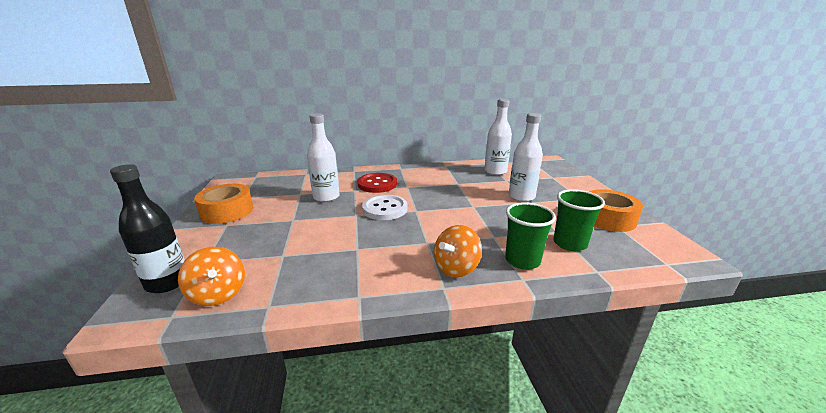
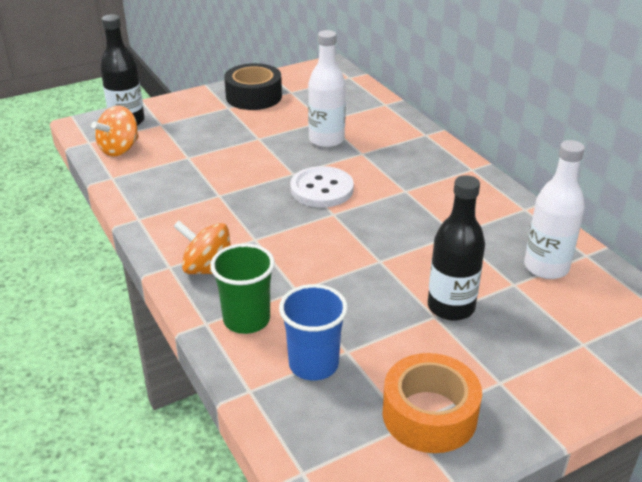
camera: 70 degrees right, 10 degrees up
orange tape [194,184,253,224] -> black tape [224,63,282,110]
red button [358,173,397,193] -> none
white bottle [509,113,543,202] -> black bottle [428,175,485,321]
green cup [554,189,605,251] -> blue cup [279,284,348,381]

